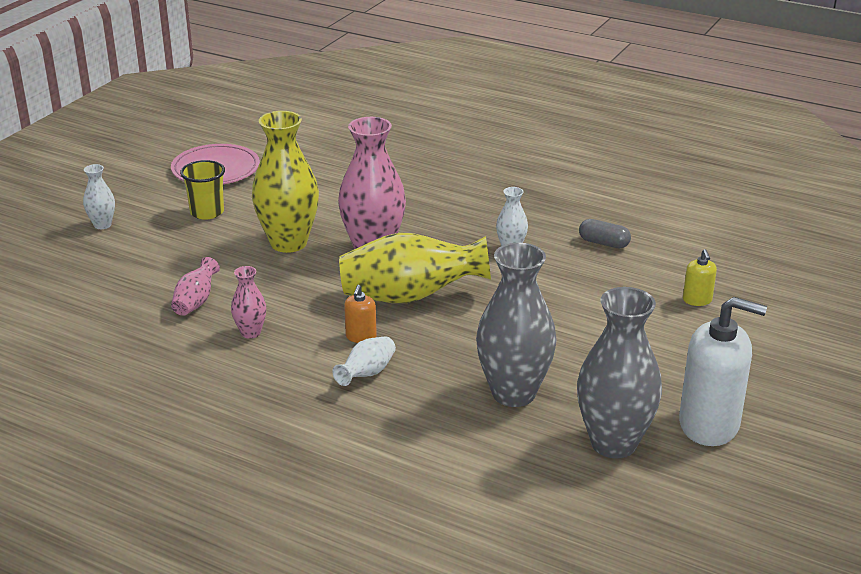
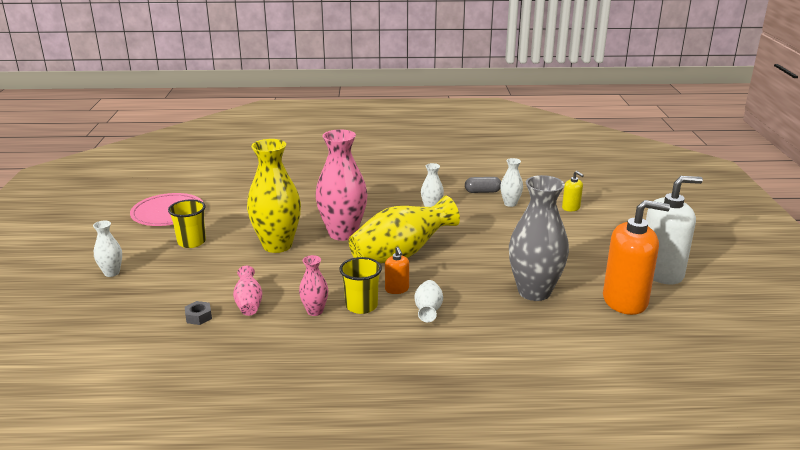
camera: 30 degrees left, 5 degrees down
grey vase [577,287,662,458] -> orange soap dispenser [603,200,670,315]
none -> grey nut [185,301,212,325]
none -> yellow cup [339,257,382,314]
none -> white vase [500,158,523,207]

